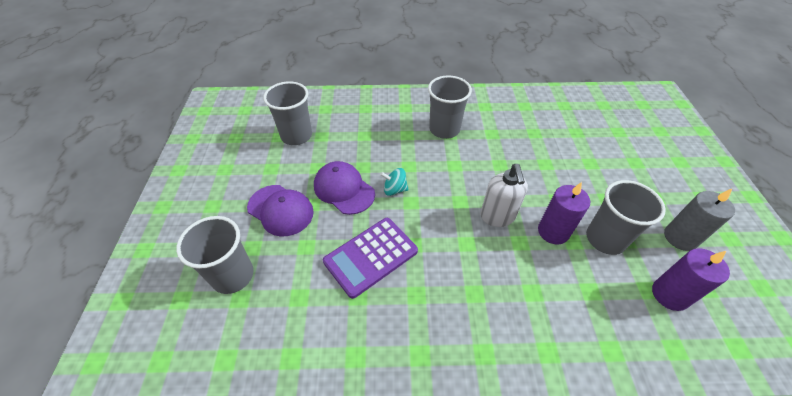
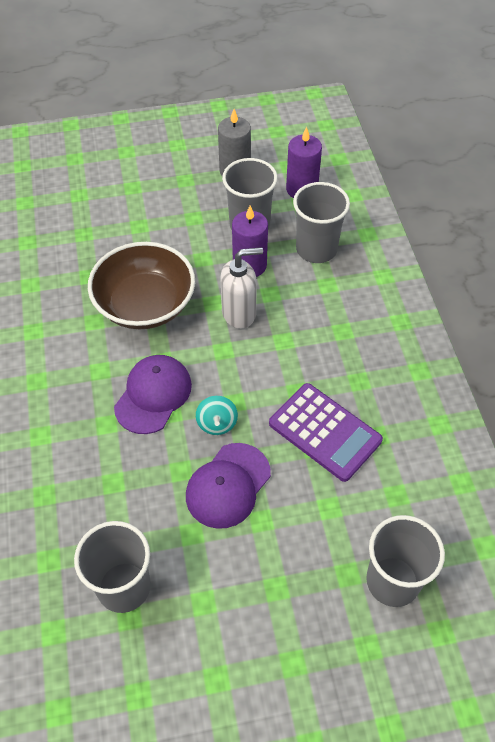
camera: 100 degrees left, 5 degrees up
purple cap [247,185,314,236] -> purple cap moved to [114,355,192,434]
grey cup [428,75,472,139] -> grey cup moved to [293,182,350,263]
none -> brown bowl [88,242,195,329]

